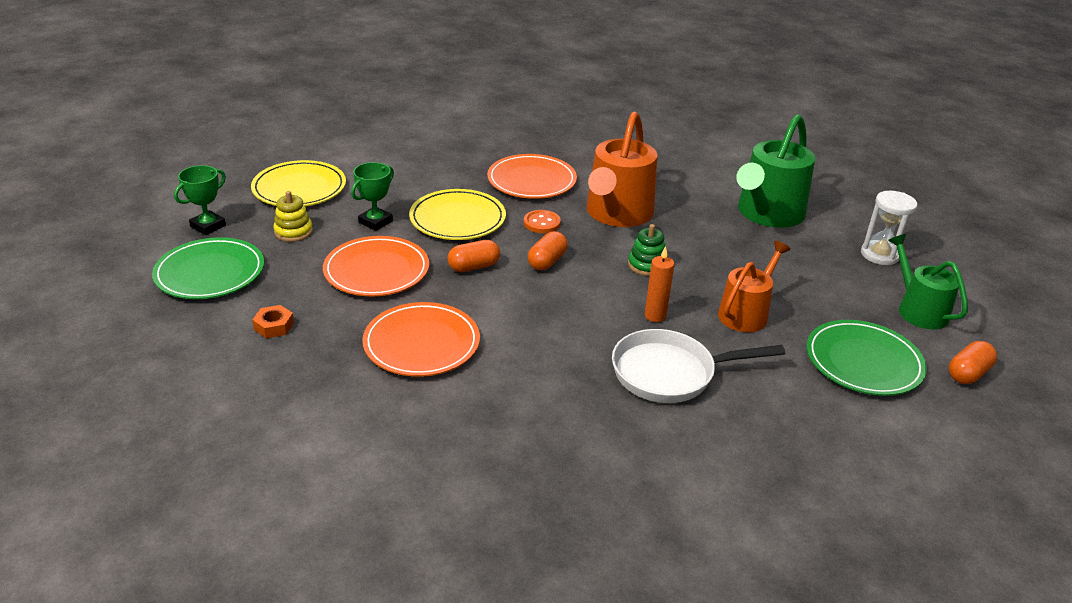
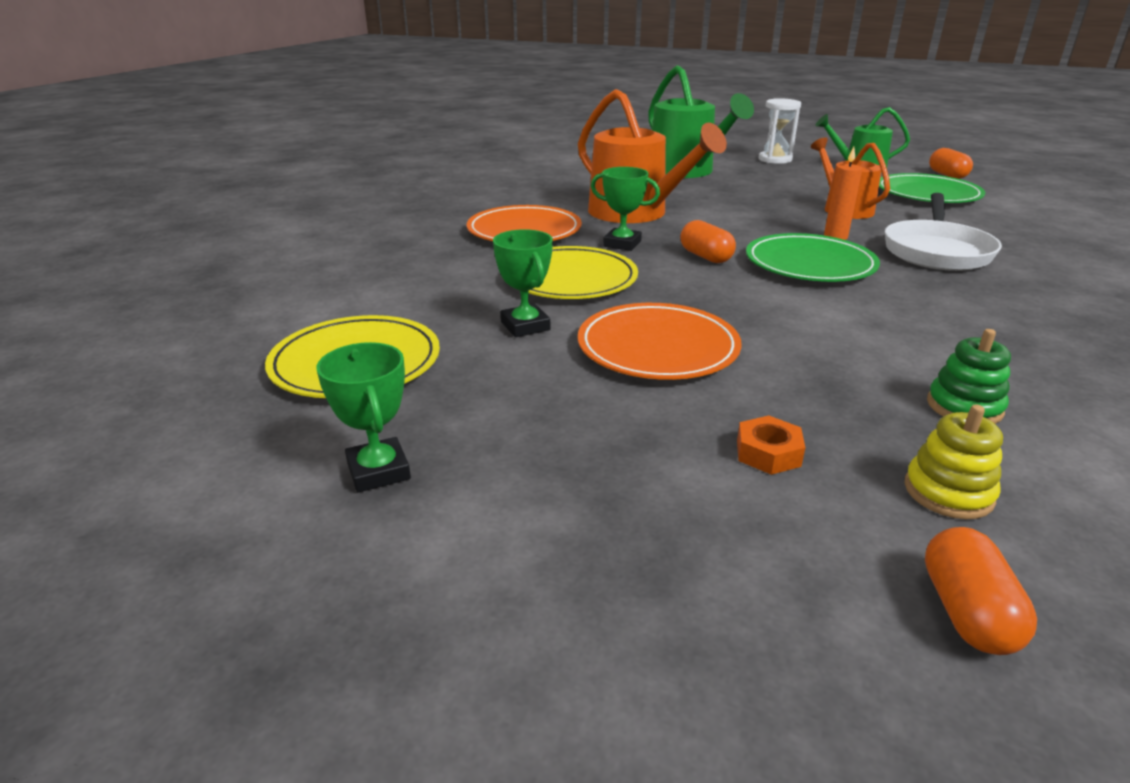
camera: 60 degrees left, 5 degrees down
green plate [152,237,264,299] -> green plate moved to [746,233,880,282]
yellow stacking toy [273,191,313,242] -> yellow stacking toy moved to [904,405,1003,519]
orange plate [362,302,480,377] -> none
orange capsule [447,240,500,272] -> orange capsule moved to [925,527,1037,655]
orange button [524,210,561,233] -> green trophy [591,167,660,251]
green stacking toy [628,224,665,276] -> green stacking toy moved to [927,329,1011,424]

